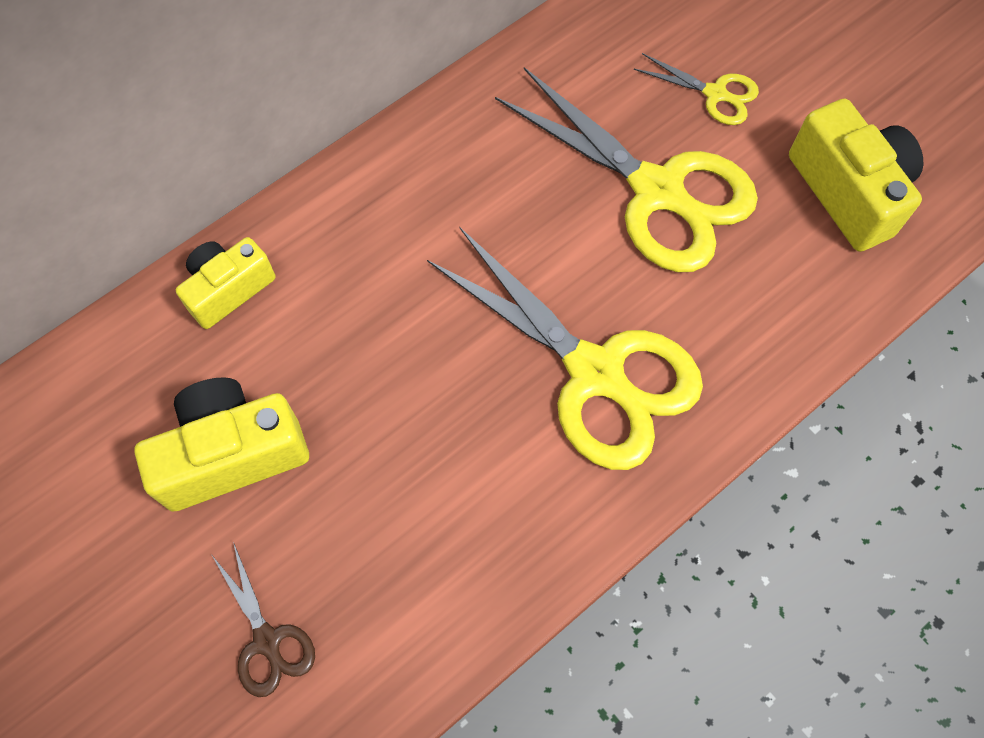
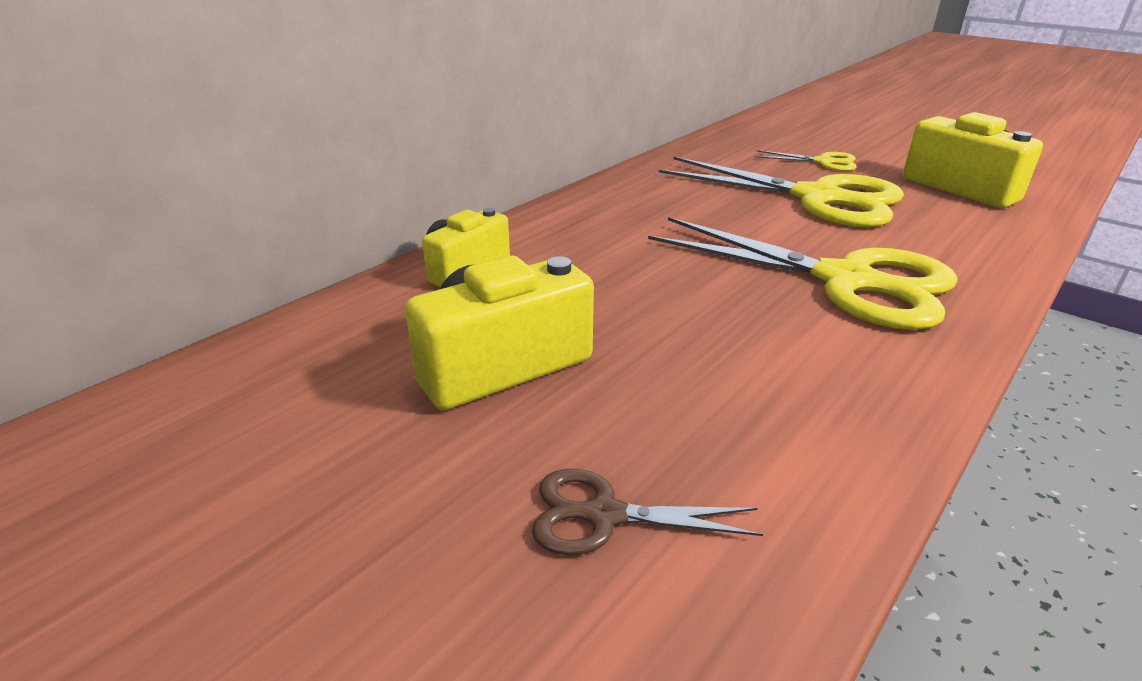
camera: 10 degrees left, 35 degrees down
brown scissors [212,542,315,697] -> brown scissors turned 135 degrees clockwise [532,469,763,555]

